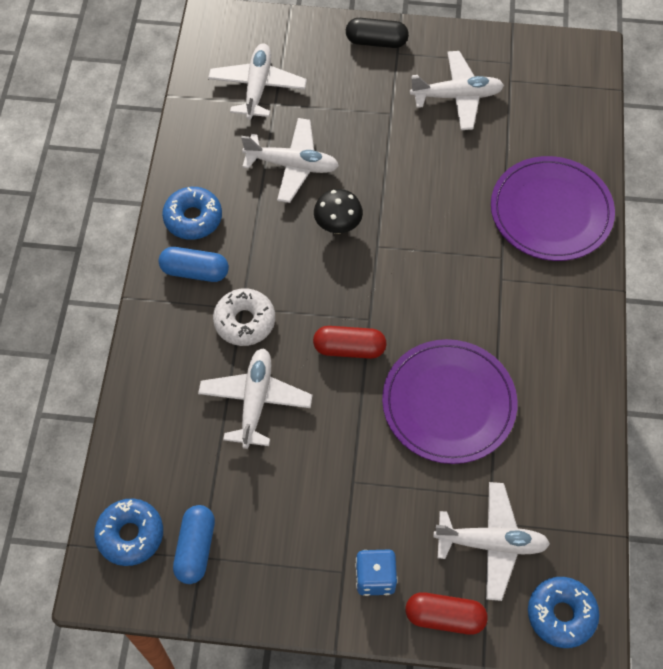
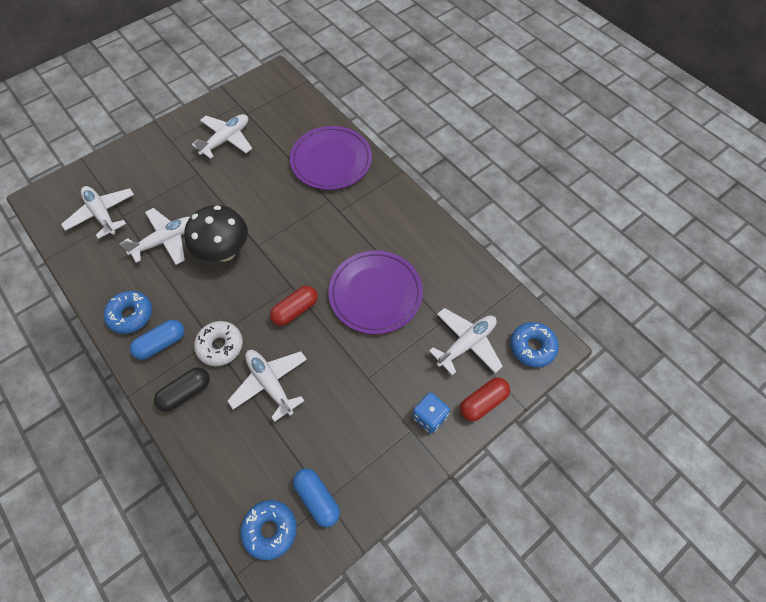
camera: 45 degrees left, 0 degrees up
black mushroom [314,189,363,234] -> black mushroom [184,205,248,262], size x1.69
black capsule [346,18,409,48] -> black capsule moved to [154,367,210,412]

